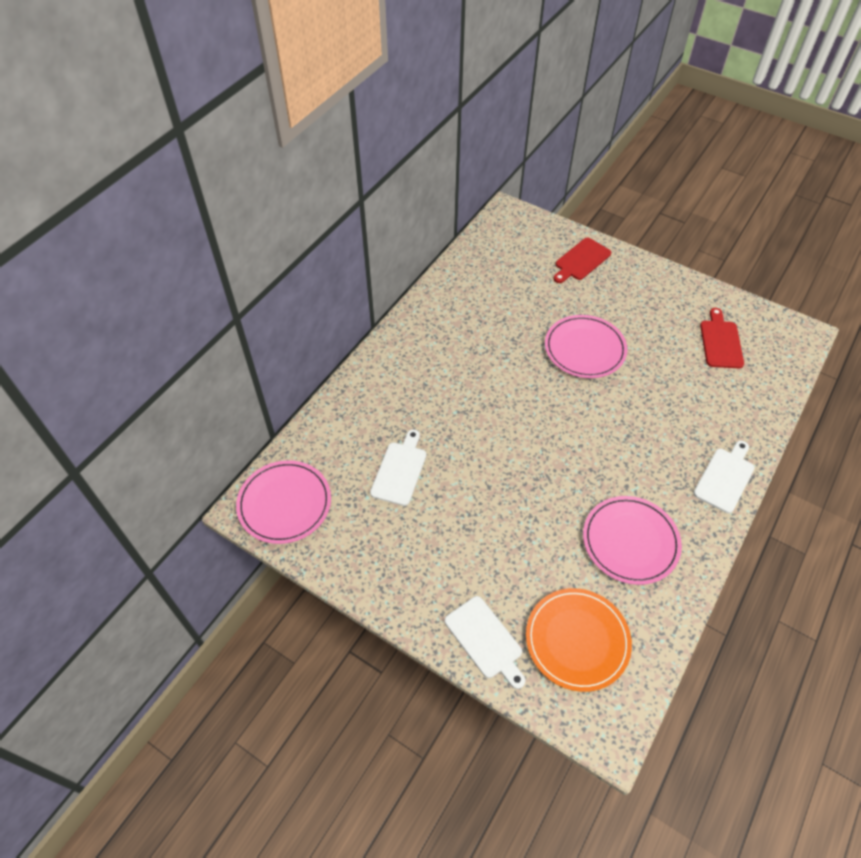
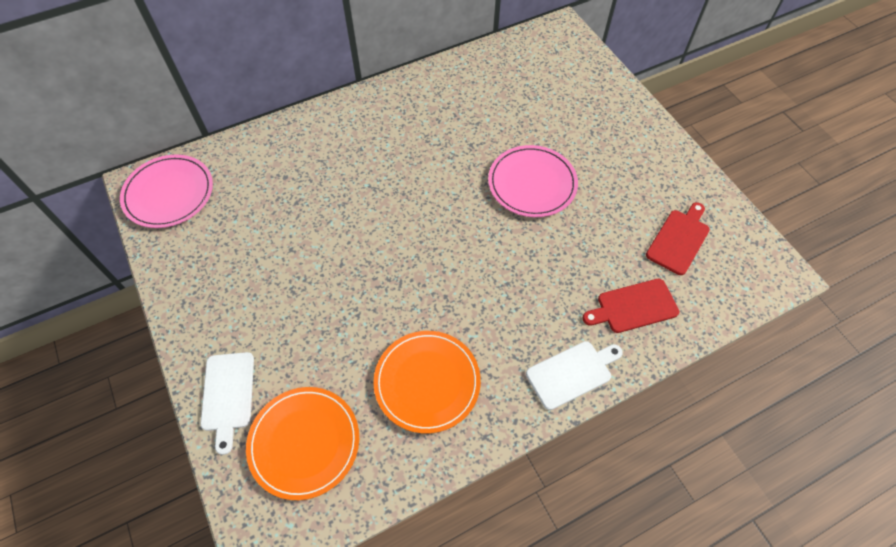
camera: 30 degrees right, 5 degrees up
white cutting board [370,429,426,506] -> none
red cutting board [554,238,611,283] -> red cutting board moved to [583,279,679,333]
pink plate [583,496,682,585] -> orange plate [373,331,481,433]

